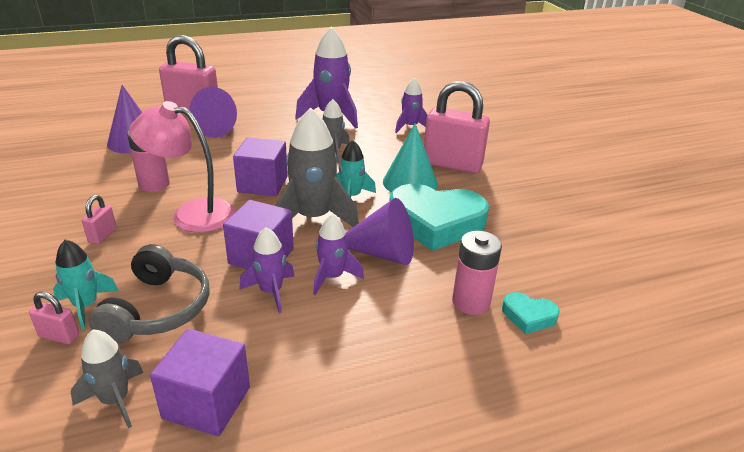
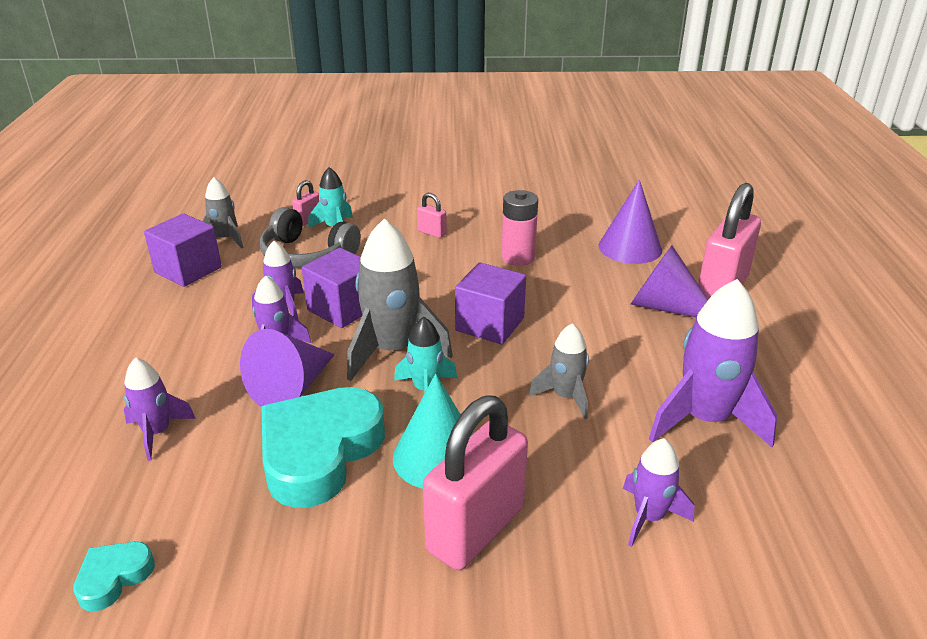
camera: 110 degrees right, 0 degrees up
pink lamp [129,101,235,233] -> none
pink battery [452,231,502,315] -> purple rocket [124,357,196,461]
turquoise heart [502,292,560,334] -> turquoise heart moved to [73,542,155,612]

